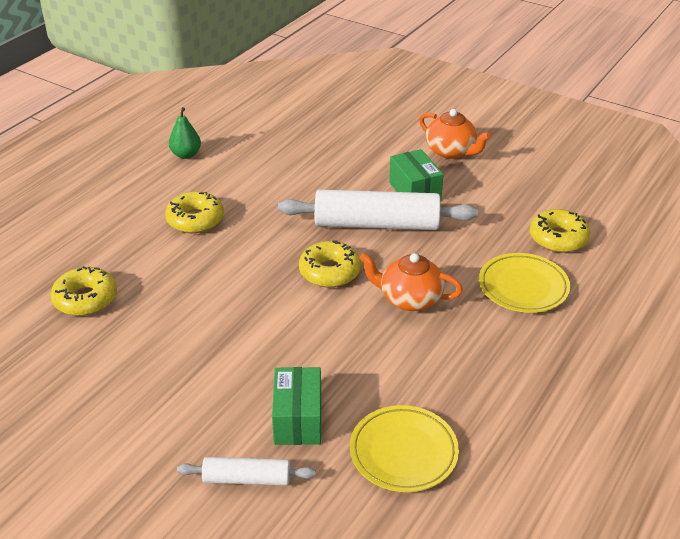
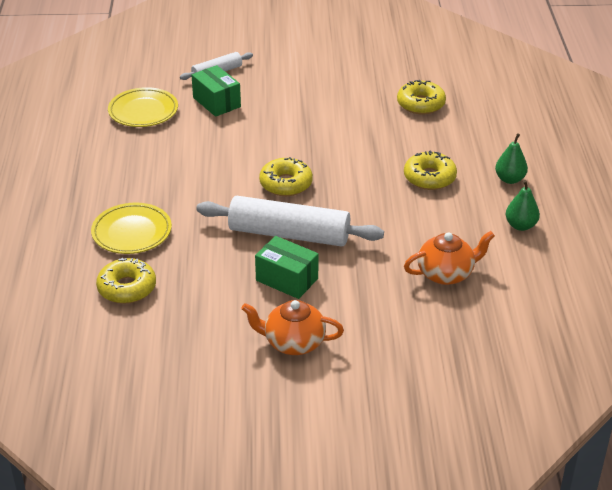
camera: 145 degrees right, 0 degrees up
white rolling pin [278,190,478,230] -> white rolling pin turned 45 degrees clockwise [196,196,384,246]
orange teapot [359,252,463,311] -> orange teapot moved to [404,231,495,285]
none -> green pear [495,133,528,184]

